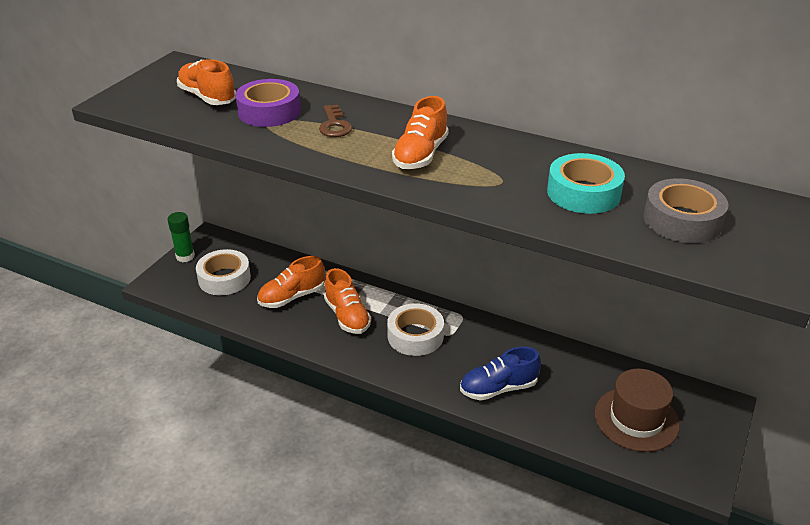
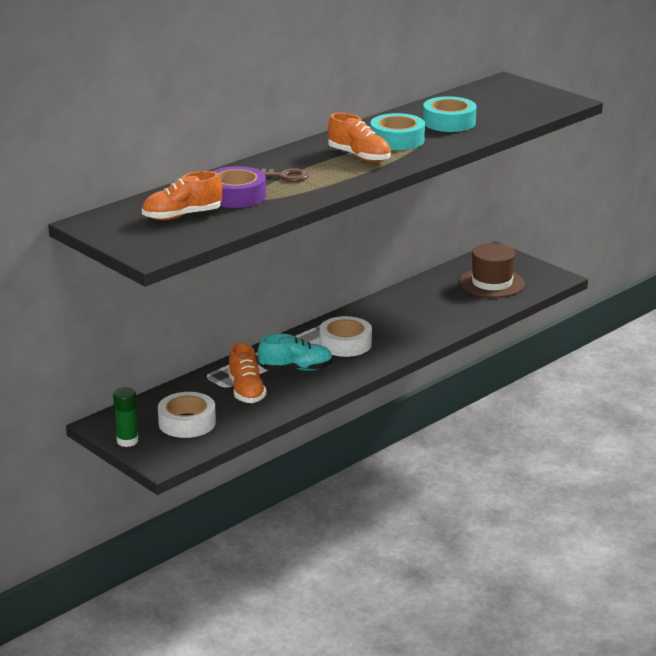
camera: 70 degrees left, 10 degrees down
orange shoe [324,268,371,334] -> turquoise shoe [258,334,333,371]
blue shoe [460,347,541,401] -> none
grey tape [643,178,728,243] -> none
none -> turquoise tape [370,113,425,150]

